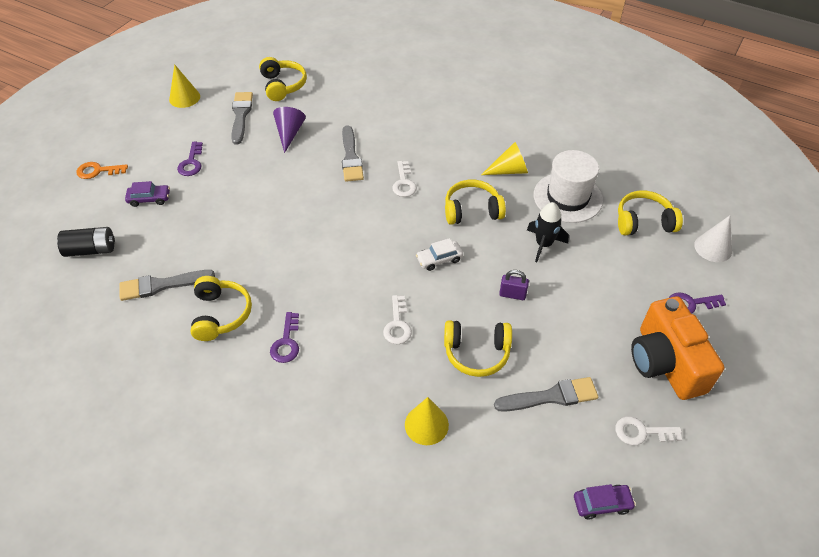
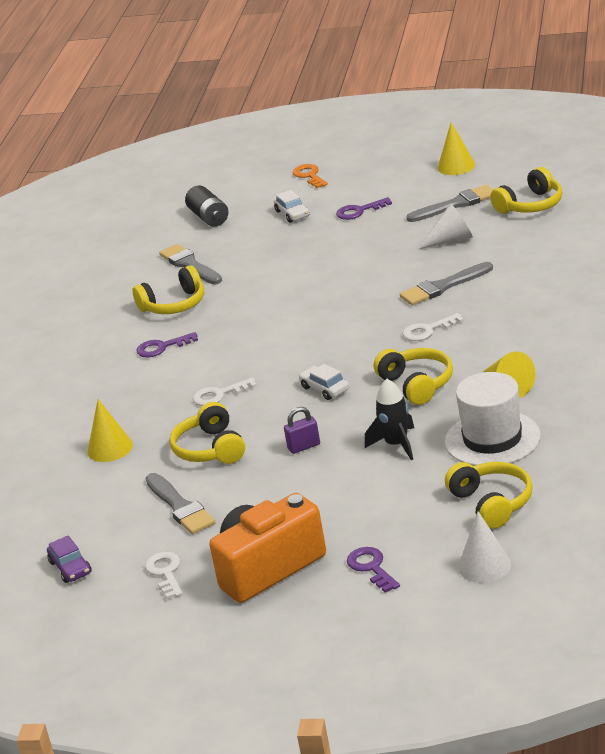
camera: 75 degrees right, 20 degrees down
purple car [125,181,170,207] -> white car [274,190,309,223]
purple cone [273,107,306,153] -> white cone [417,203,473,250]
purple padlock [499,270,529,300] -> purple padlock turned 75 degrees clockwise [284,407,320,454]

